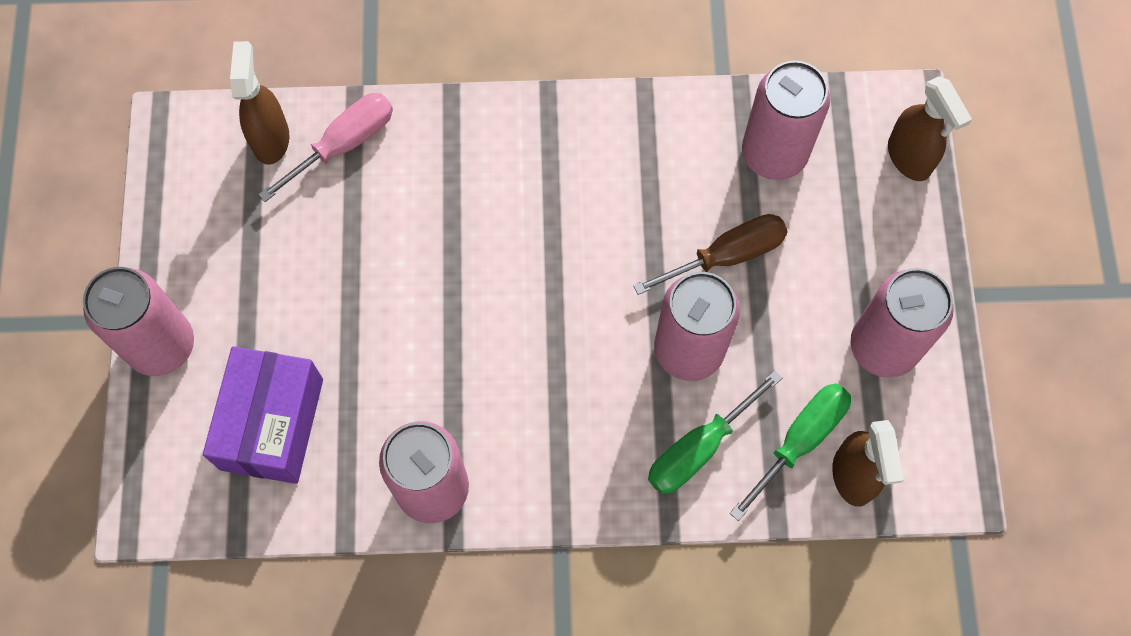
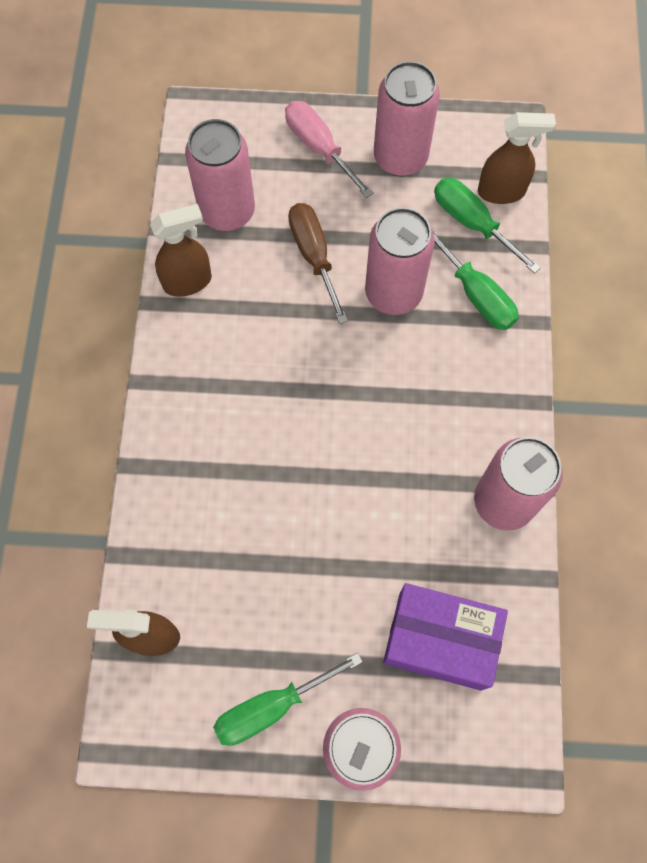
camera: 85 degrees left, 0 degrees up
pink screwdriver [258,93,393,202] -> pink screwdriver moved to [285,101,373,198]
brown spray bottle [888,76,972,181] -> brown spray bottle moved to [150,204,212,297]
none -> green screwdriver [213,653,362,746]

